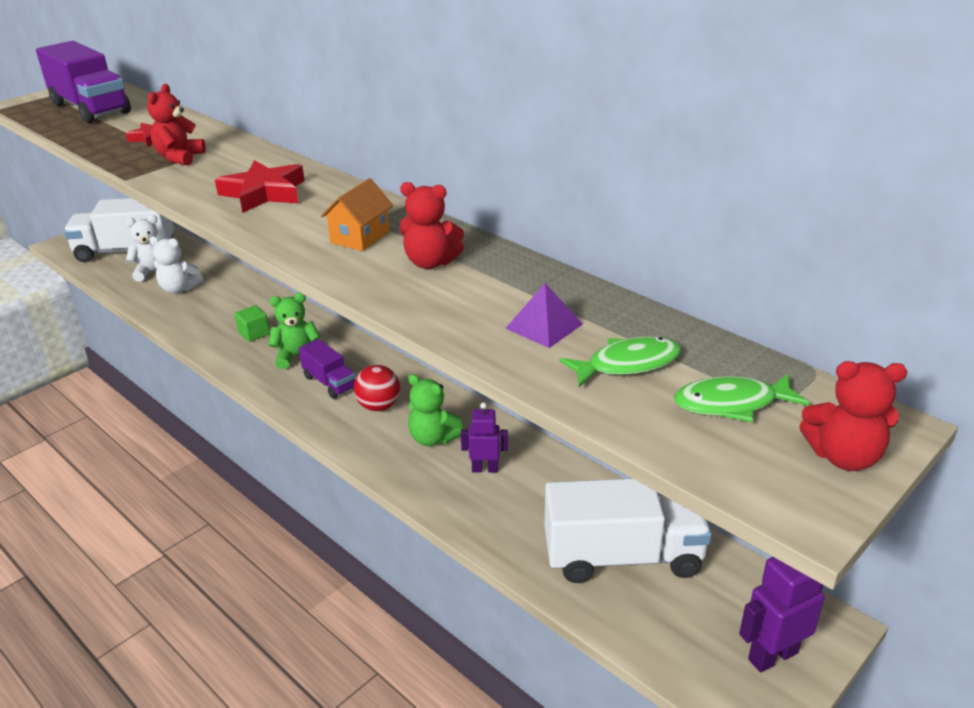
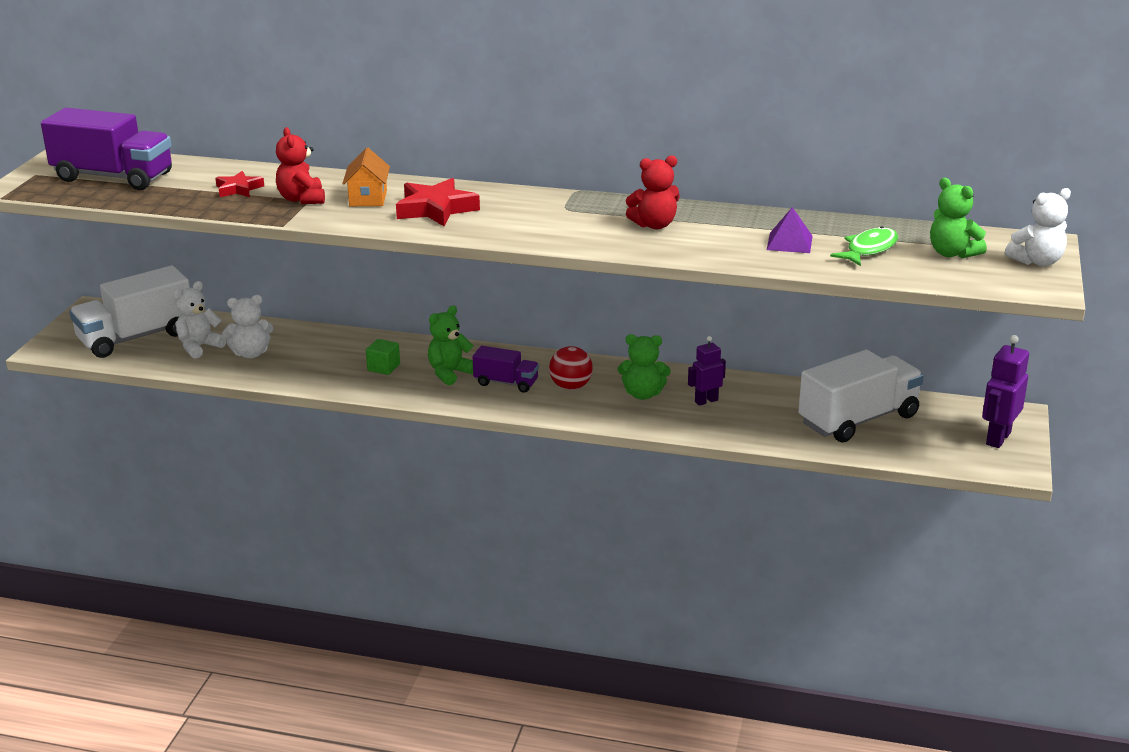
camera: 30 degrees left, 5 degrees down
orange house [321,178,393,251] -> orange house moved to [342,148,390,206]
green fish [674,374,810,422] -> green teddy bear [930,178,987,258]
red teddy bear [799,361,907,471] -> white teddy bear [1005,188,1071,266]

